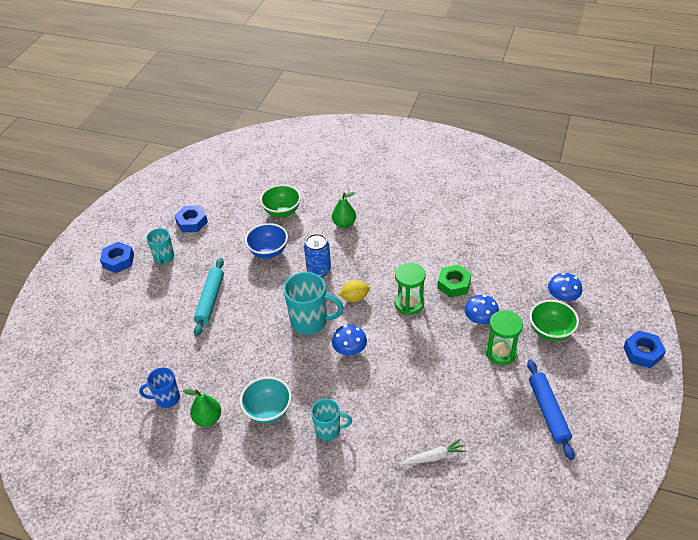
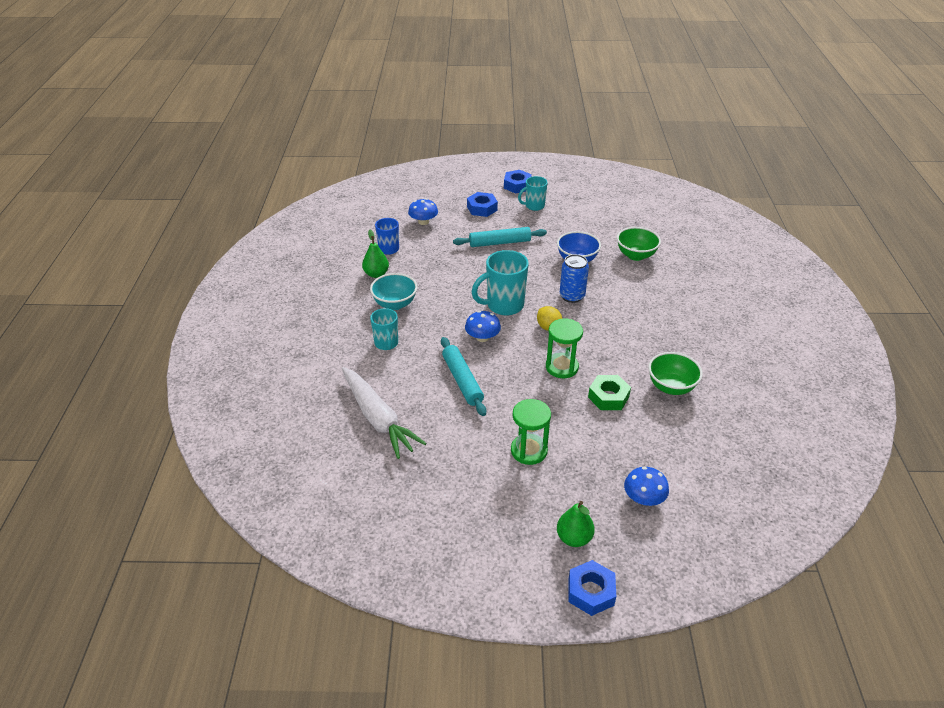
camera: 70 degrees right, 5 degrees down
blue nut [174,205,208,232] -> blue nut moved to [467,192,498,217]
turquoise mug [283,272,344,335] -> turquoise mug turned 75 degrees clockwise [472,250,529,316]
green pear [332,192,356,228] -> green pear moved to [557,501,595,547]
white carrot [400,439,466,465] -> white carrot [342,367,426,459], size x2.05
blue mushroom [465,295,499,324] -> blue mushroom moved to [408,198,438,225]
blue rolling pin [527,359,575,460] -> none
green bowl [530,300,579,342] -> green bowl moved to [648,352,703,395]
none -> turquoise rolling pin [441,337,486,416]

